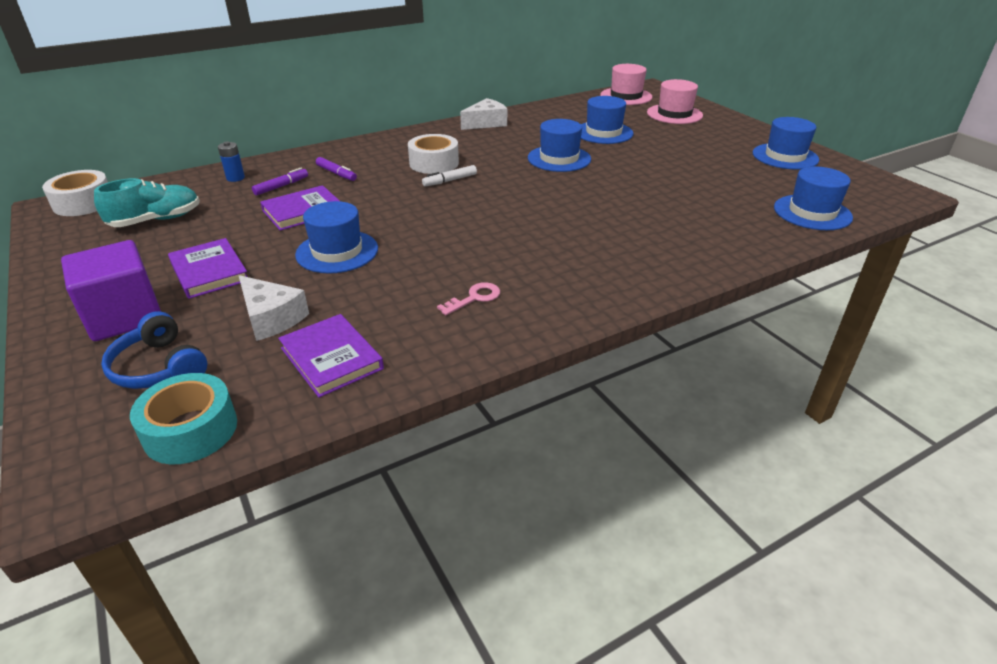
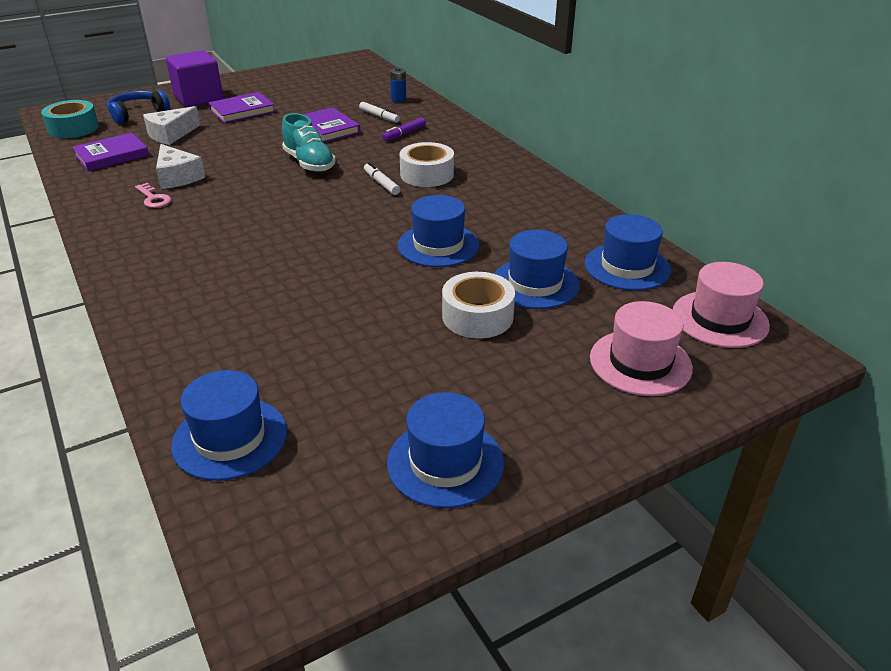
camera: 90 degrees right, 0 degrees up
white tape [42,170,108,216] -> white tape moved to [442,272,515,338]
turquoise shoe [94,178,200,227] -> turquoise shoe moved to [282,113,336,172]
purple marker [252,168,308,195] -> white marker [359,102,400,123]
blue hat [295,201,378,273] -> blue hat moved to [585,214,671,291]
white cheese [460,98,507,130] -> white cheese moved to [156,144,205,189]

